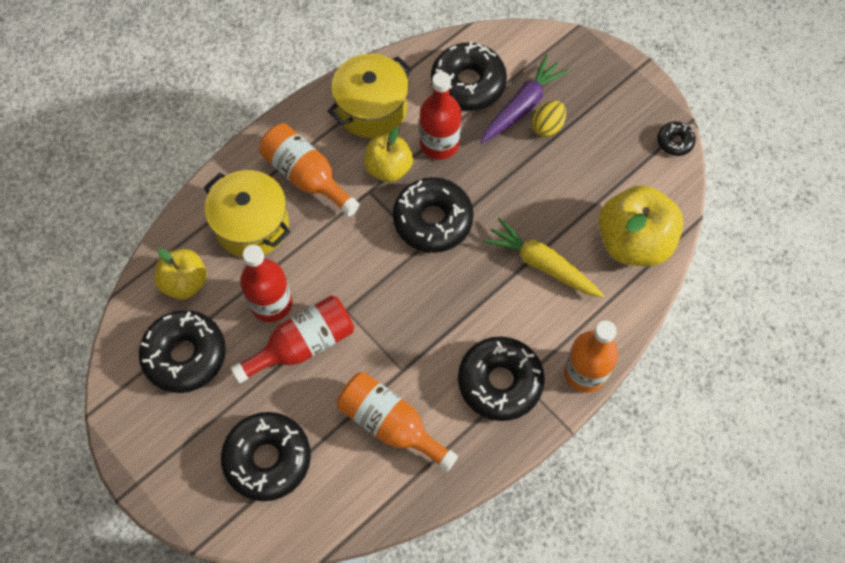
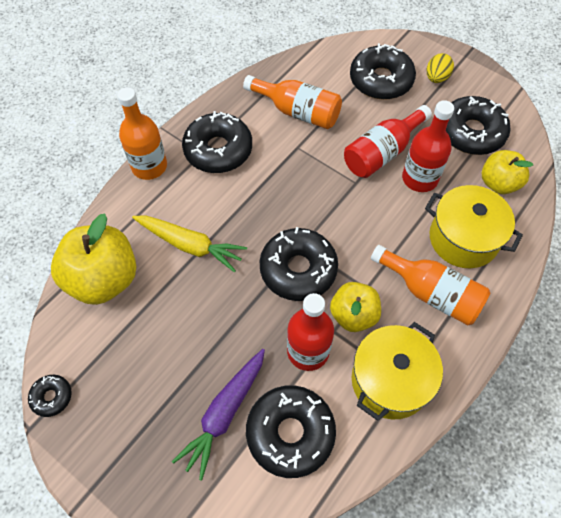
camera: 170 degrees right, 5 degrees down
yellow egg [532,101,566,137] -> yellow egg moved to [427,53,454,83]

